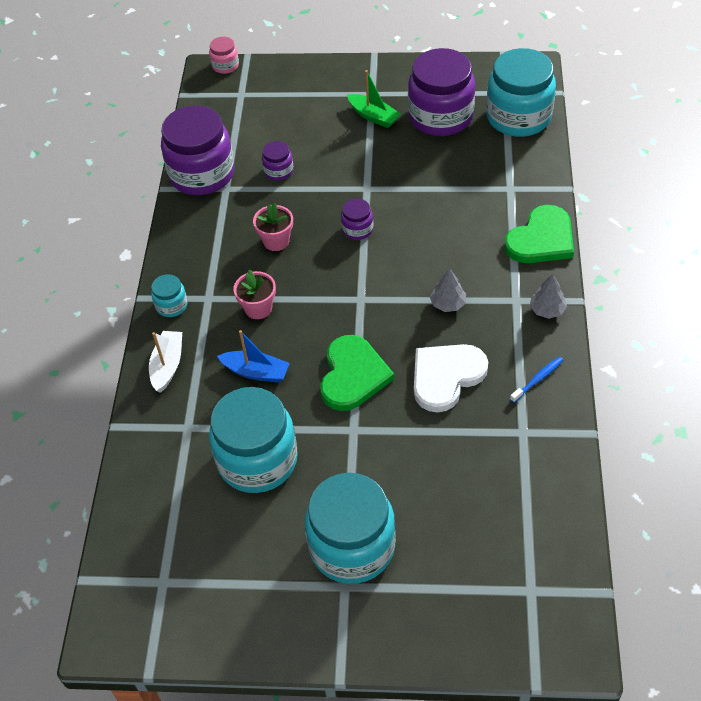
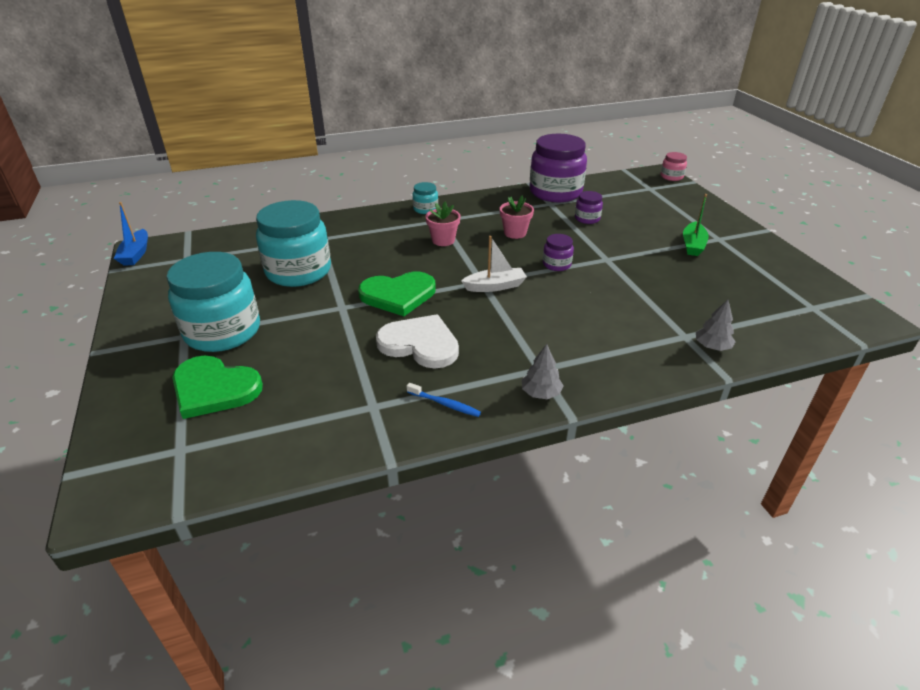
camera: 65 degrees right, 15 degrees down
white boat [149,331,182,393] -> white boat moved to [461,236,527,292]
blue boat [217,330,290,383] -> blue boat moved to [114,202,148,266]
purple jar [408,48,475,136] -> none
grey tree [430,268,466,312] -> grey tree moved to [696,300,736,351]
turquoise jar [486,48,556,137] -> none
green heart [504,205,574,263] -> green heart moved to [172,355,263,419]

